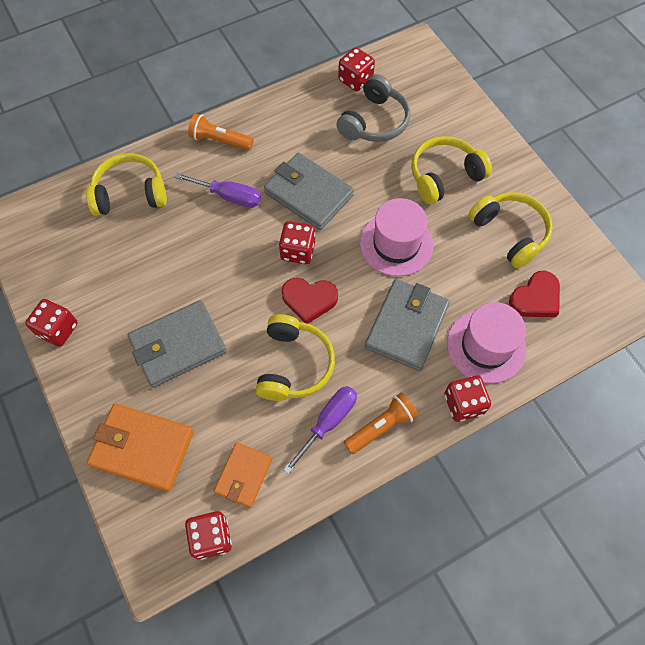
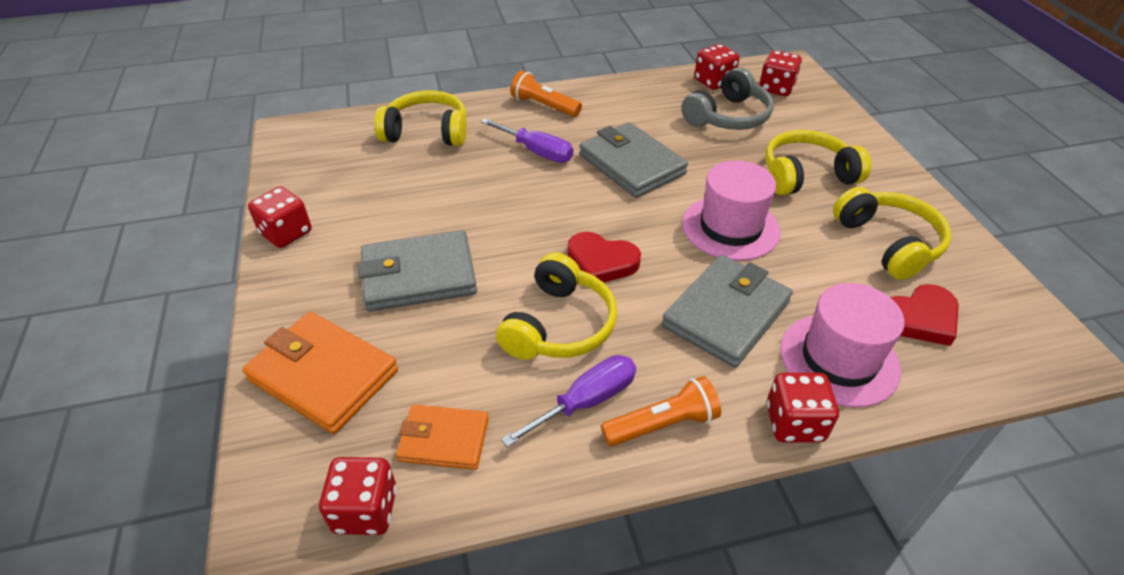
camera: 15 degrees right, 20 degrees down
orange wallet [214,442,272,508] -> orange wallet turned 60 degrees clockwise [396,404,489,470]
red dice [279,221,315,264] -> red dice moved to [759,50,802,96]

